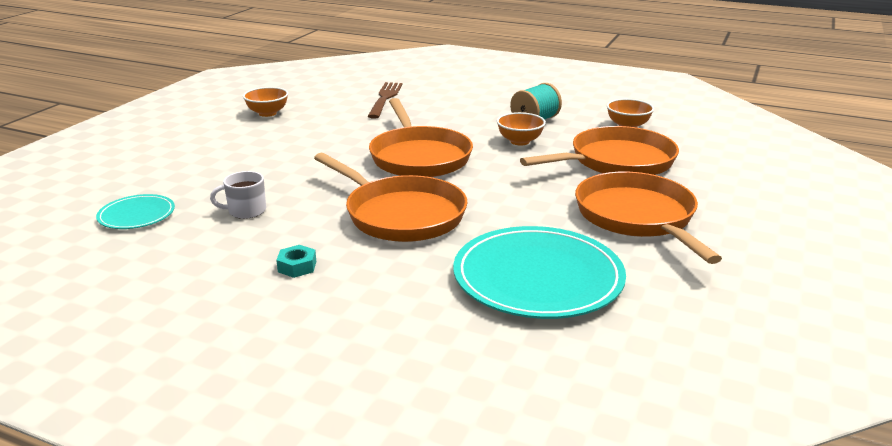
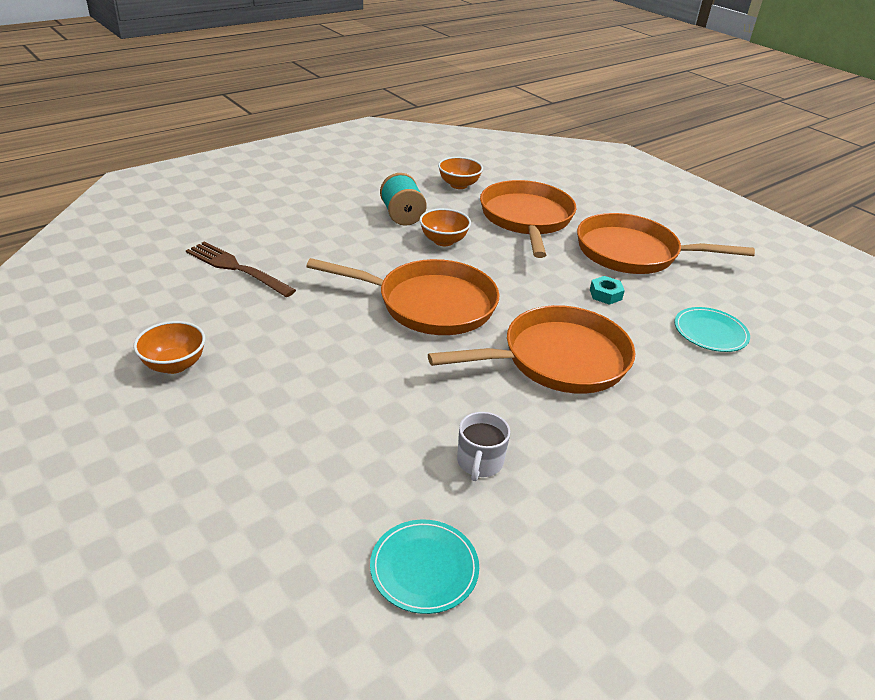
camera: 65 degrees left, 10 degrees up
turquoise nut [276,245,316,278] -> turquoise nut moved to [590,276,625,305]
turquoise plate [453,226,626,319] -> turquoise plate [674,307,750,352], size x0.50

